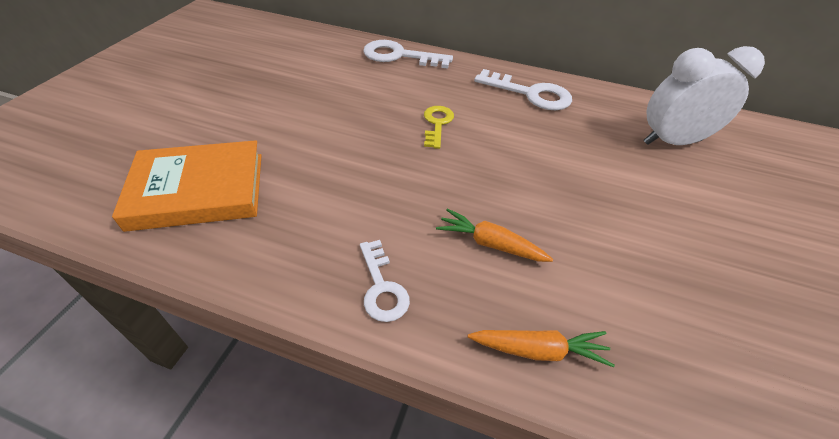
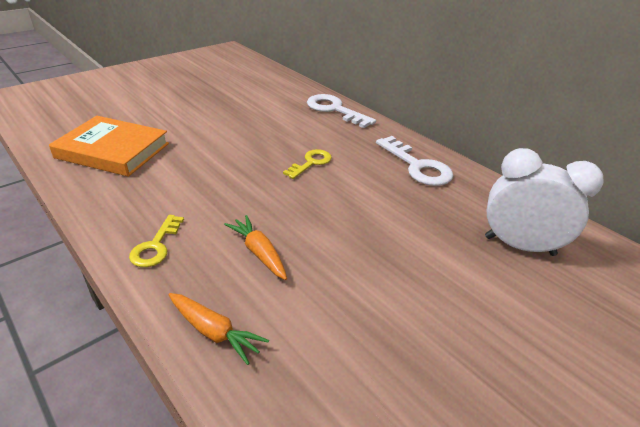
camera: 30 degrees right, 10 degrees down
white key [360,240,410,322] -> yellow key [129,215,184,267]

